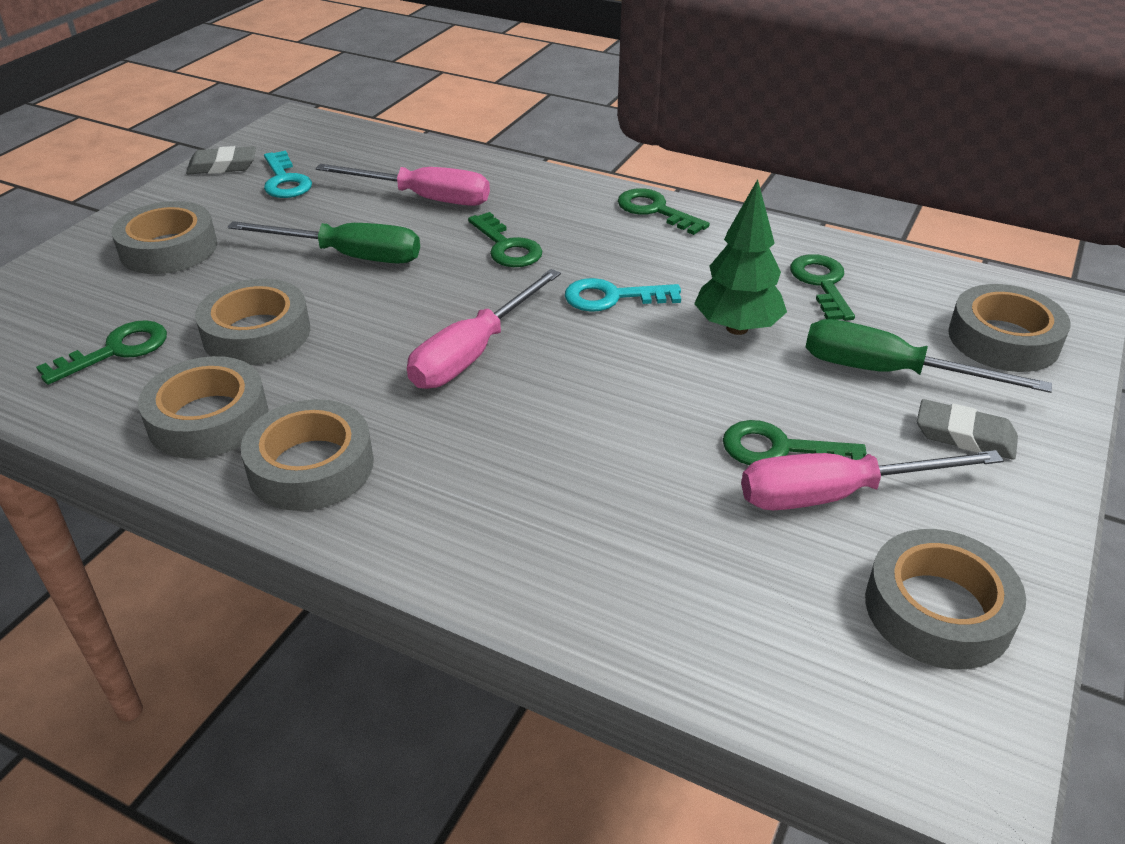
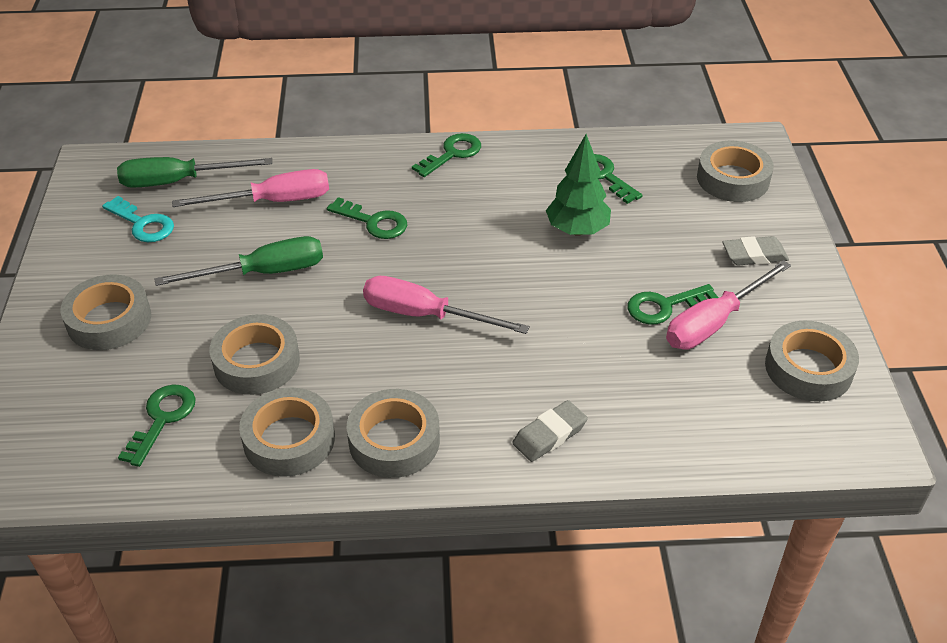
camera: 30 degrees left, 5 degrees up
grey eraser [186,146,256,174] -> grey eraser moved to [512,400,588,462]
pink screwdriver [407,269,561,389] -> pink screwdriver turned 105 degrees clockwise [363,276,530,334]
turquoise key [565,278,681,312] -> none
green key [618,188,710,235] -> green key turned 120 degrees clockwise [412,133,481,177]
green screwdriver [806,319,1052,393] -> green screwdriver moved to [117,157,272,188]

